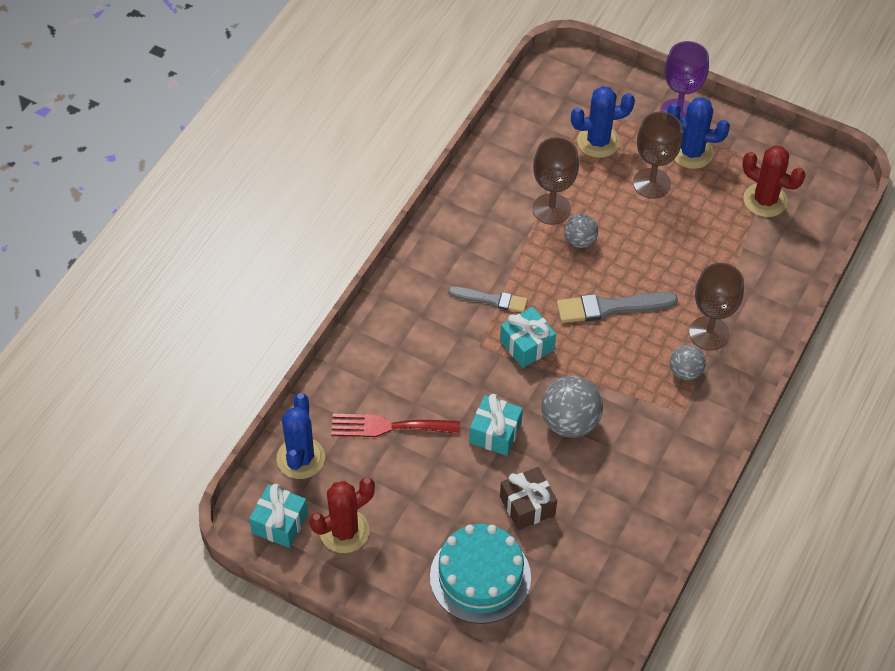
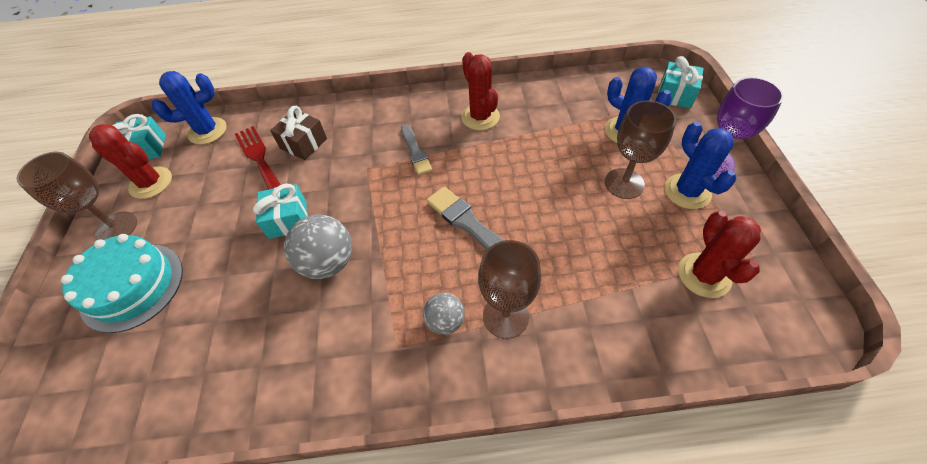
camera: 60 degrees right, 0 degrees up
turquoise gift [500,307,556,368] -> turquoise gift moved to [658,56,704,108]
brown gift [500,467,557,530] -> brown gift moved to [270,106,327,160]
brown goblet [533,137,579,225] -> brown goblet moved to [17,152,137,240]
grey ball [564,214,598,248] -> none
none -> red cactus [461,52,500,130]

